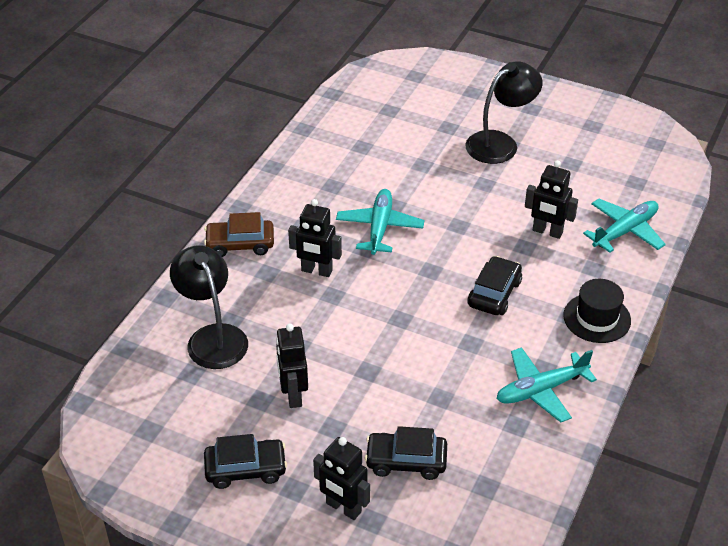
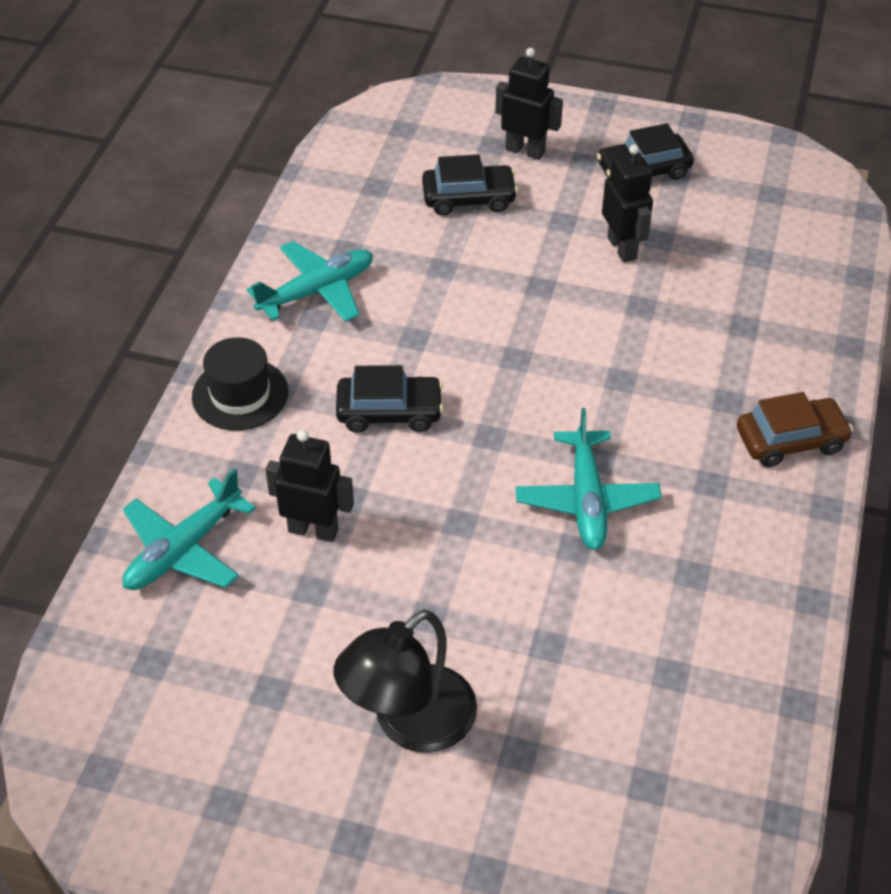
camera: 170 degrees right, 5 degrees up
black lamp [170,245,248,369] -> none
black robot [288,199,342,277] -> none
black car [467,256,522,315] -> black car turned 105 degrees counterclockwise [336,365,443,433]

